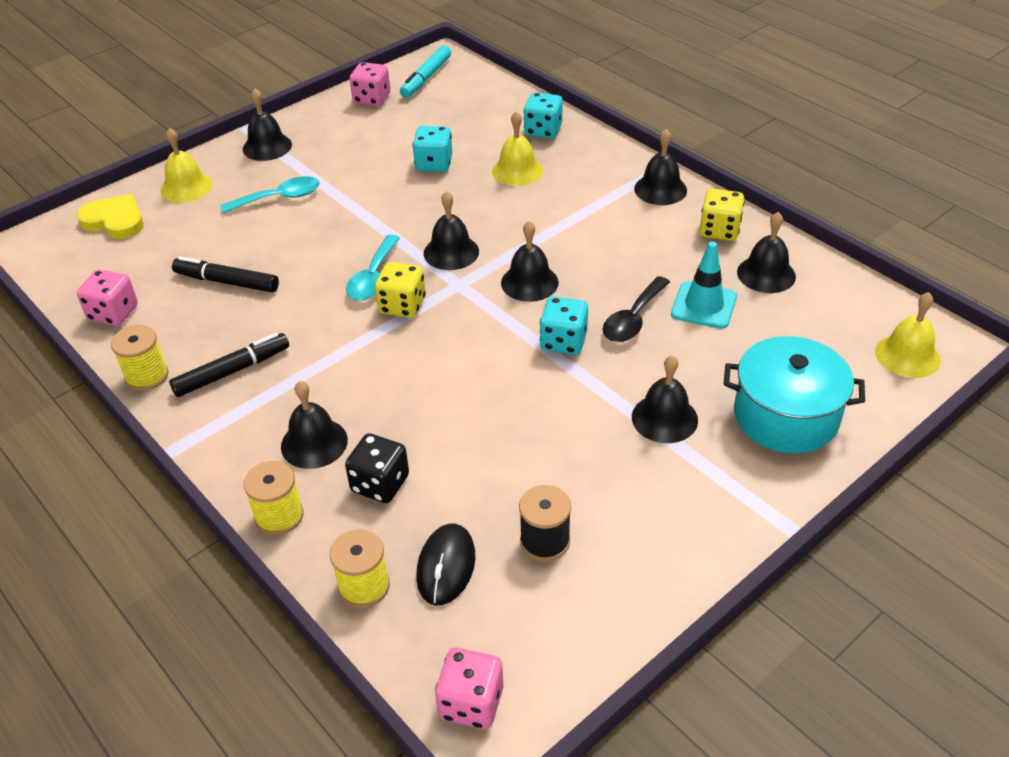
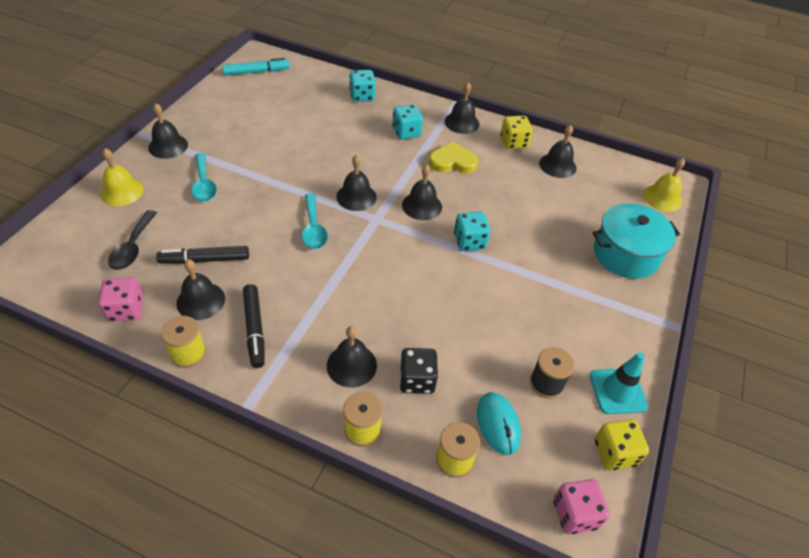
camera: 30 degrees left, 5 degrees up
yellow heart [77,194,144,239] -> yellow heart moved to [429,141,479,173]
black marker [169,333,289,397] -> black marker turned 135 degrees clockwise [243,284,265,368]
turquoise spoon [220,176,320,214] -> turquoise spoon turned 120 degrees clockwise [191,153,217,202]
pink dice [349,62,390,106] -> none
yellow dice [375,262,426,318] -> yellow dice moved to [594,419,649,471]
turquoise marker [400,45,451,98] -> turquoise marker turned 105 degrees counterclockwise [222,58,290,75]
turquoise dice [412,126,452,172] -> turquoise dice moved to [392,104,423,139]
black mouse [417,523,475,605] -> turquoise mouse [477,392,521,455]
yellow bell [492,111,543,186] -> none
black spoon [603,276,670,342] -> black spoon moved to [108,210,157,270]
black bell [632,355,698,443] -> black bell moved to [176,259,225,320]
turquoise traffic cone [671,241,737,329] -> turquoise traffic cone moved to [590,352,648,414]

